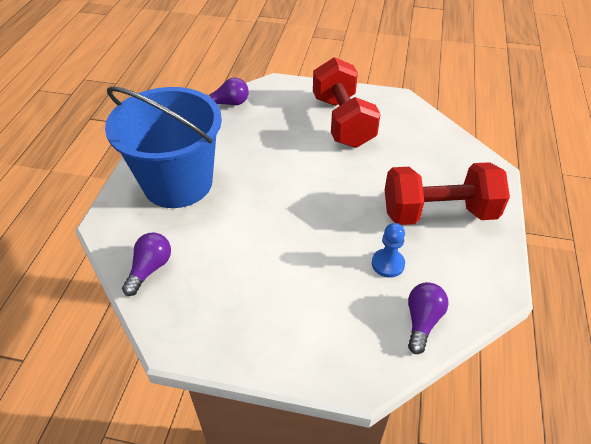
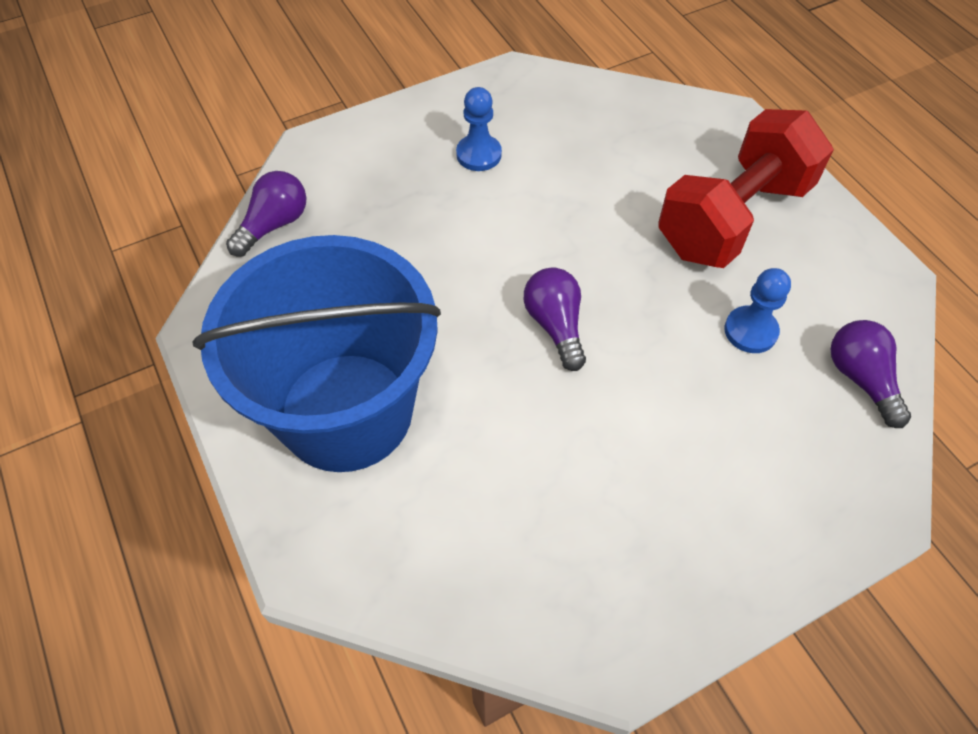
camera: 40 degrees left, 10 degrees up
purple light bulb [122,233,171,296] -> purple light bulb moved to [524,267,586,371]
red dumbbell [313,57,380,148] -> blue pawn [456,87,502,171]

